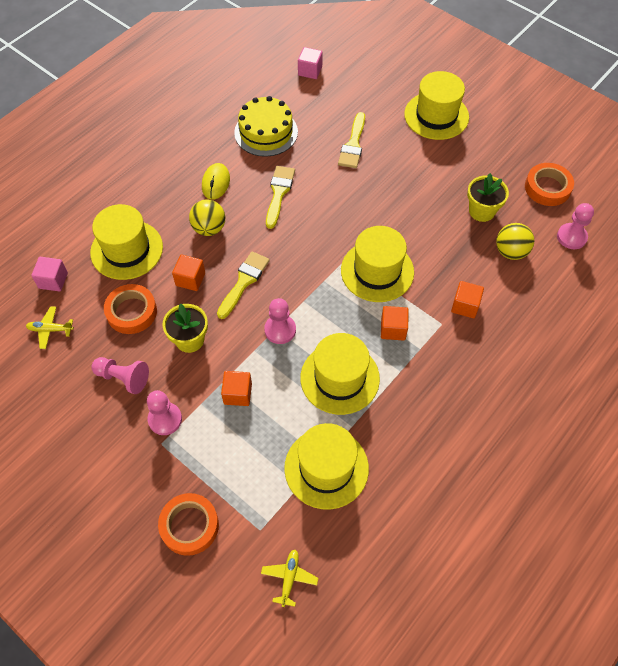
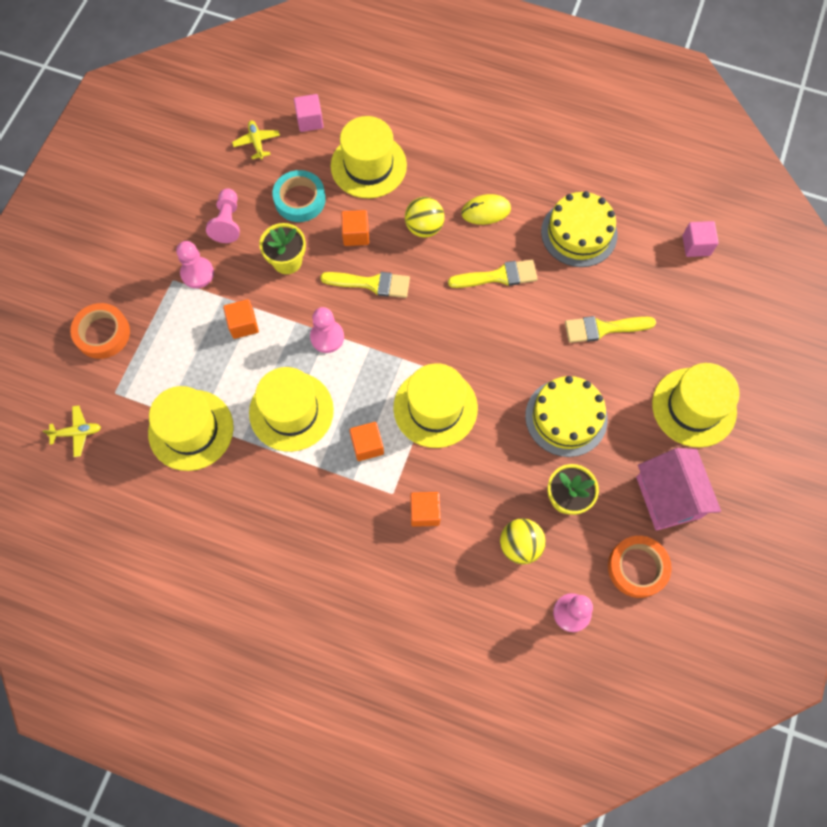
camera: 70 degrees right, 10 degrees up
orange tape [104,284,157,334] -> turquoise tape [272,170,326,222]
none -> yellow cake [525,376,608,457]
none -> pink house [636,448,721,531]

